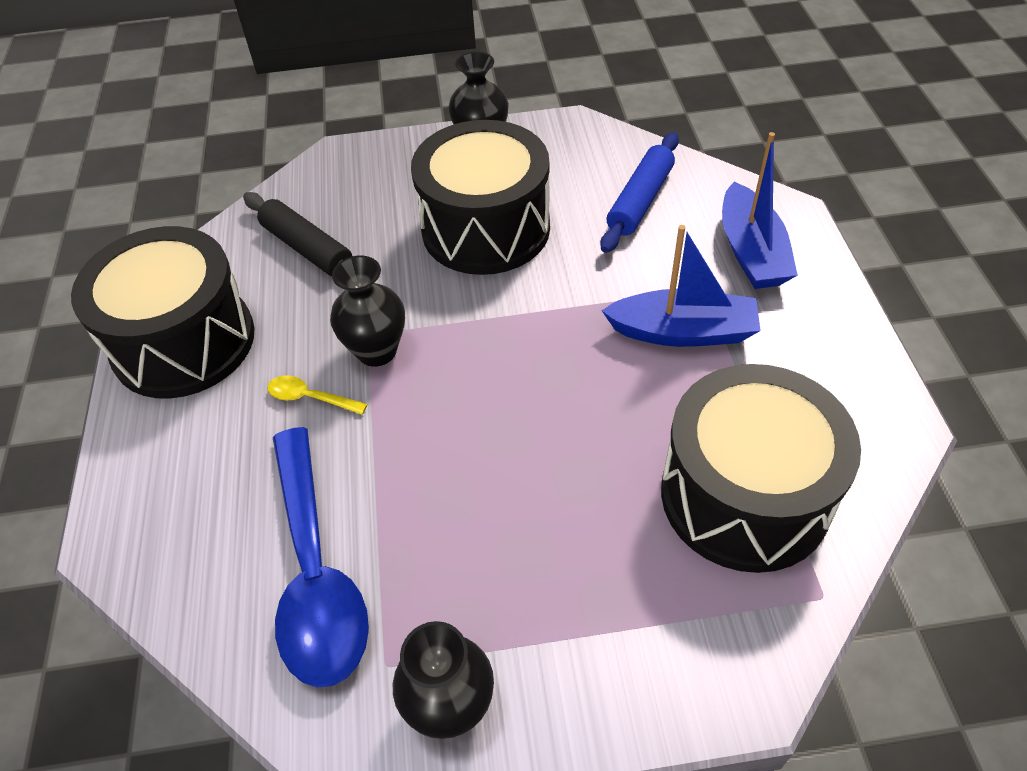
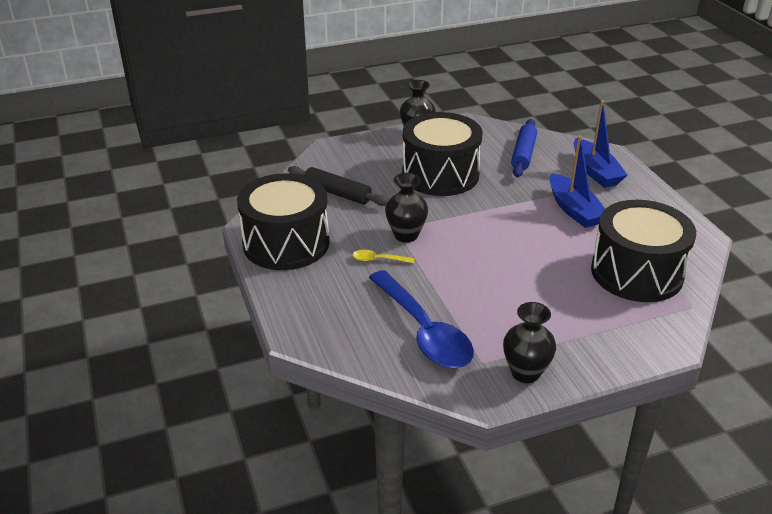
camera: 15 degrees left, 15 degrees down
blue boat [602,225,761,347] -> blue boat turned 75 degrees clockwise [549,135,605,228]

